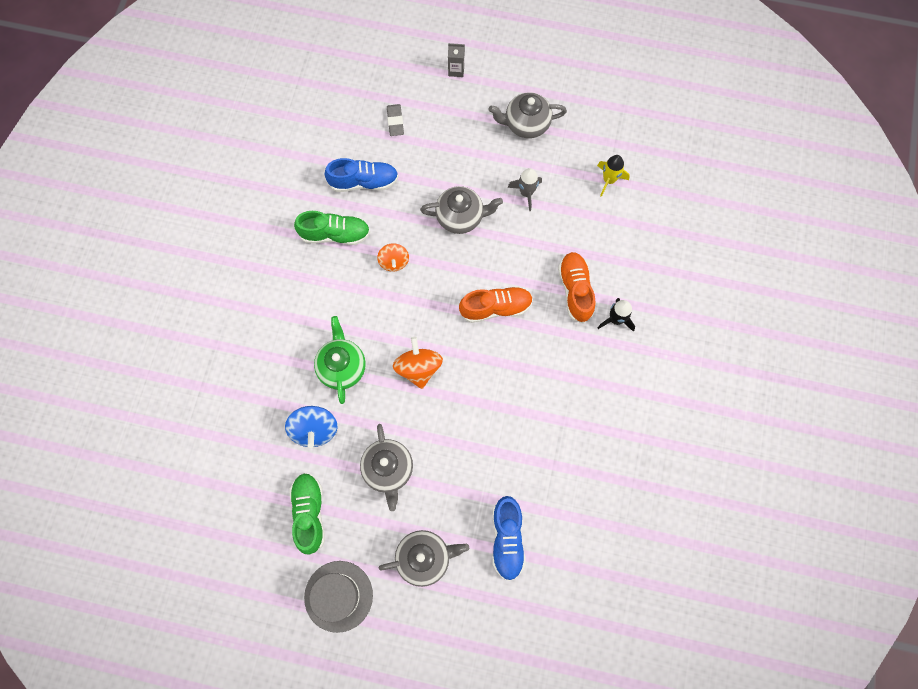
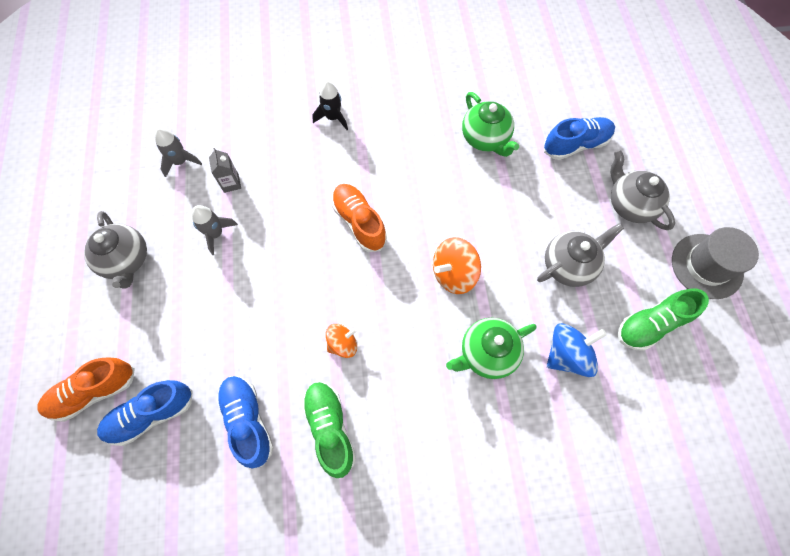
camera: 110 degrees left, 5 degrees down
grey eraser [387,104,404,136] -> blue shoe [97,380,193,446]
grey teapot [420,186,503,234] -> none
grey carton [448,43,465,77] -> grey carton moved to [209,148,241,193]
orange shoe [558,252,596,323] -> orange shoe moved to [38,357,135,422]
yellow rocket [597,155,630,197] -> grey rocket [155,128,202,177]
none -> green teapot [462,92,519,157]

